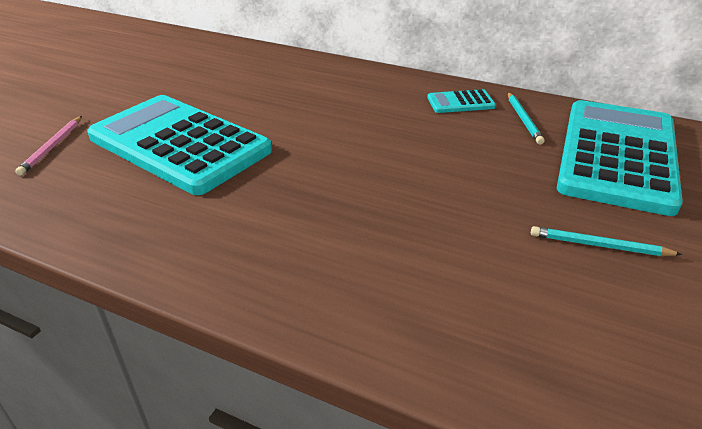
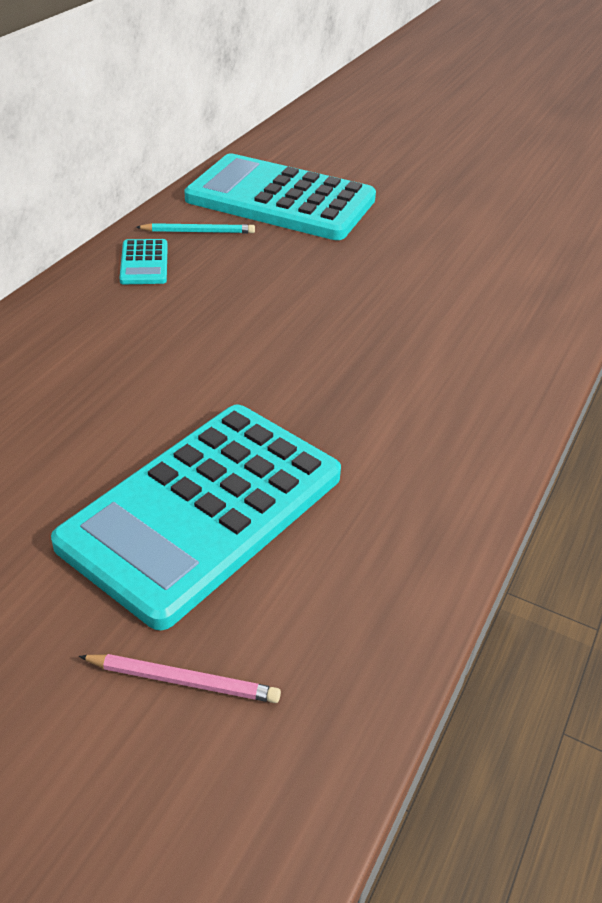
camera: 90 degrees left, 5 degrees up
turquoise pencil [531,226,682,256] -> none

